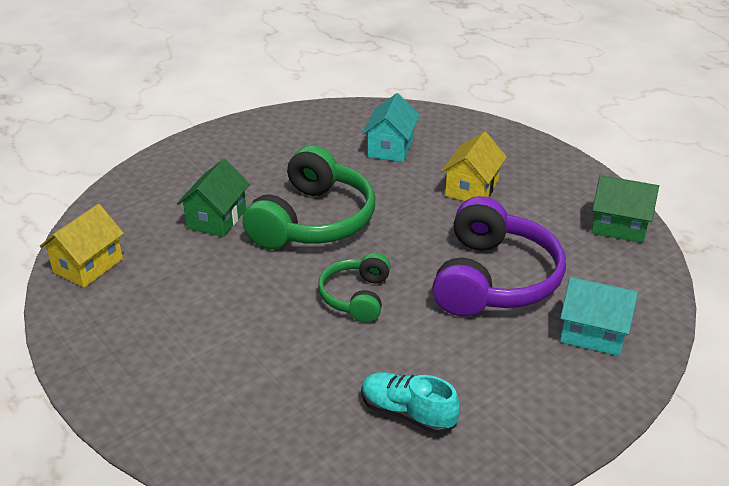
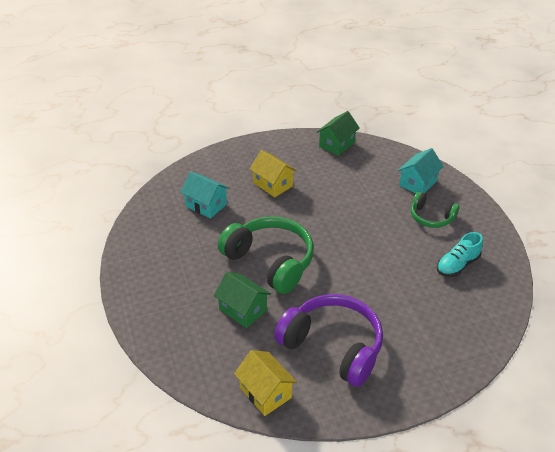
camera: 70 degrees left, 5 degrees up
green headphones [318,253,391,322] -> green headphones moved to [411,191,459,228]
purple headphones [432,196,566,316] -> purple headphones moved to [274,294,383,387]

